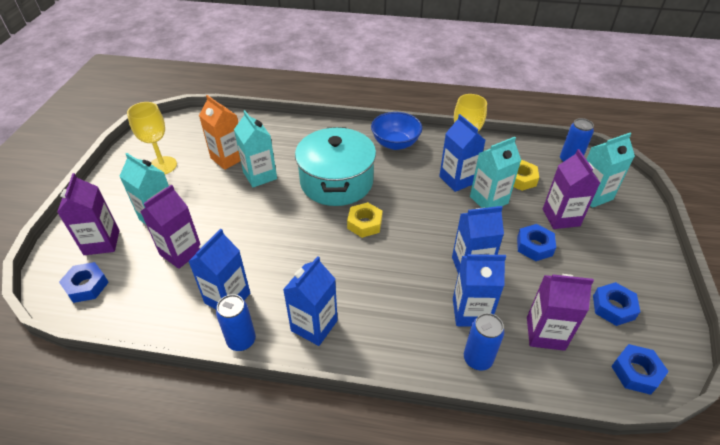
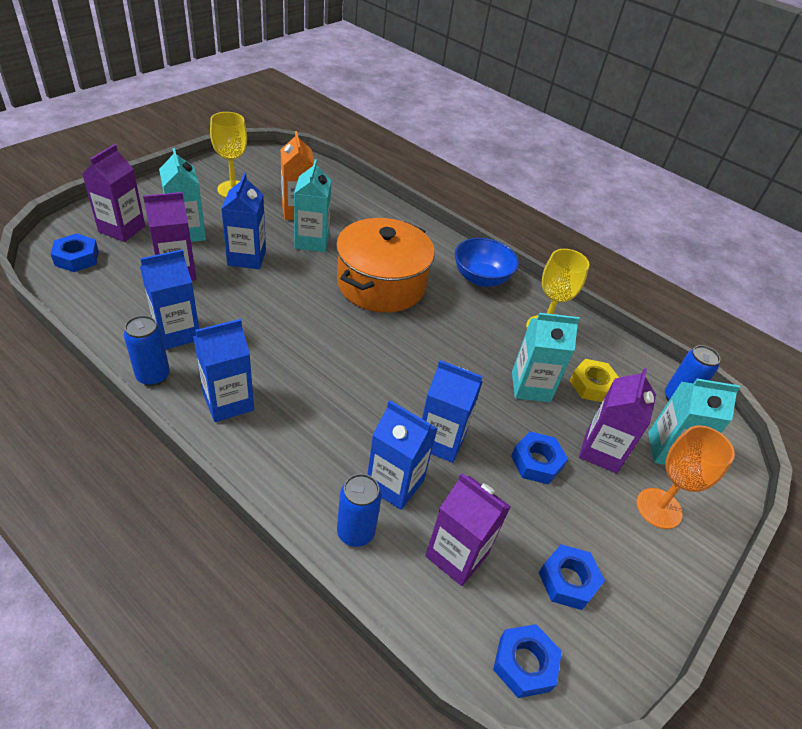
camera: 25 degrees right, 0 degrees up
turquoise pot [295,127,376,206] -> orange pot [336,218,435,313]
yellow nut [347,202,383,238] -> none
blue carton [439,114,485,192] -> blue carton moved to [221,173,266,269]
none -> orange goblet [637,425,735,529]

